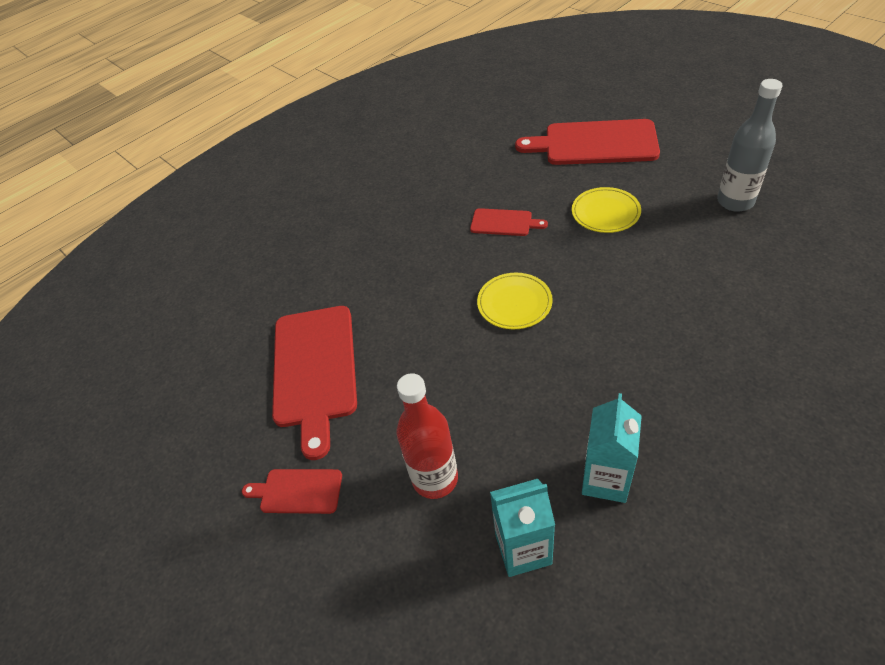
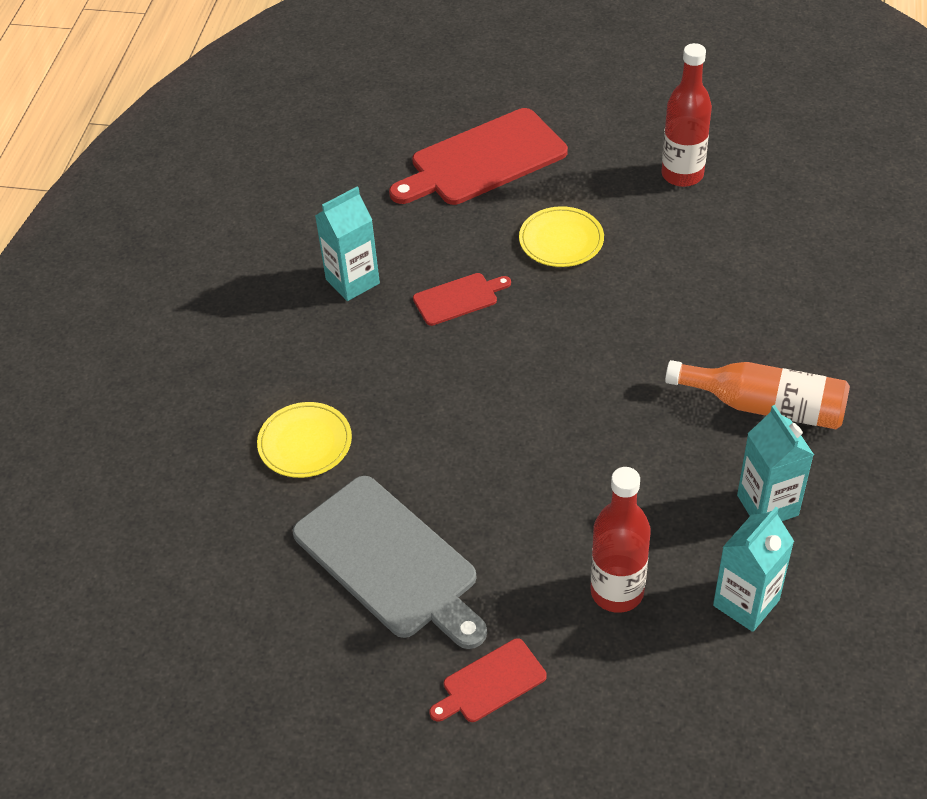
camera: 40 degrees left, 0 degrees up
red cutting board [272,306,357,460] -> grey cutting board [293,476,487,649]
yellow plate [477,273,553,329] -> yellow plate moved to [257,402,352,478]
grey bottle [717,79,782,212] -> red bottle [661,43,712,187]
none -> turquoise carton [315,187,380,301]
none -> orange bottle [665,360,850,429]

